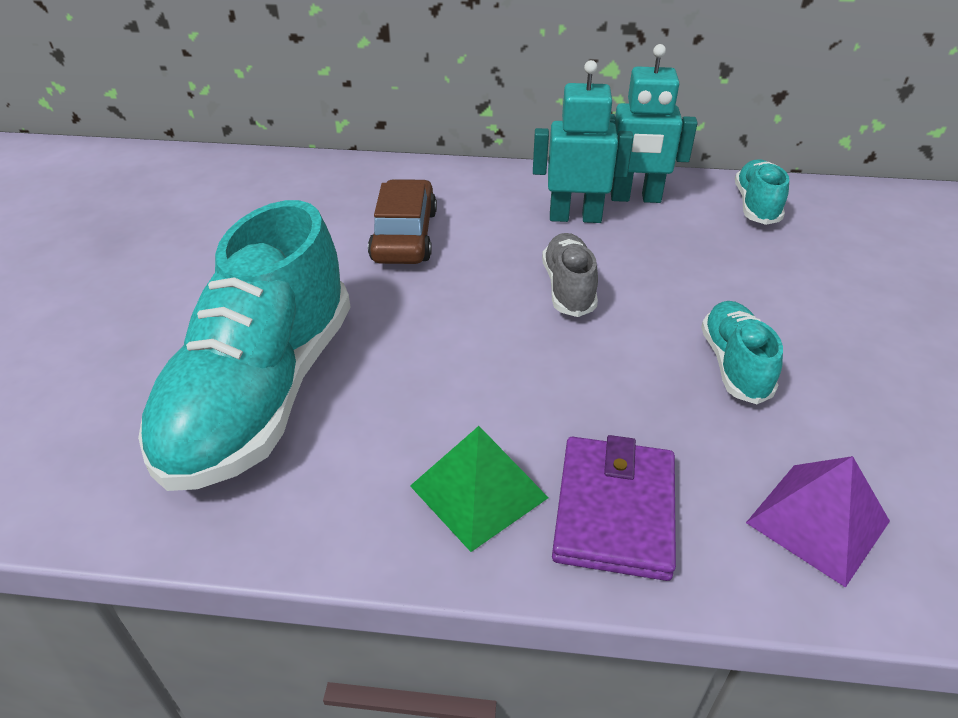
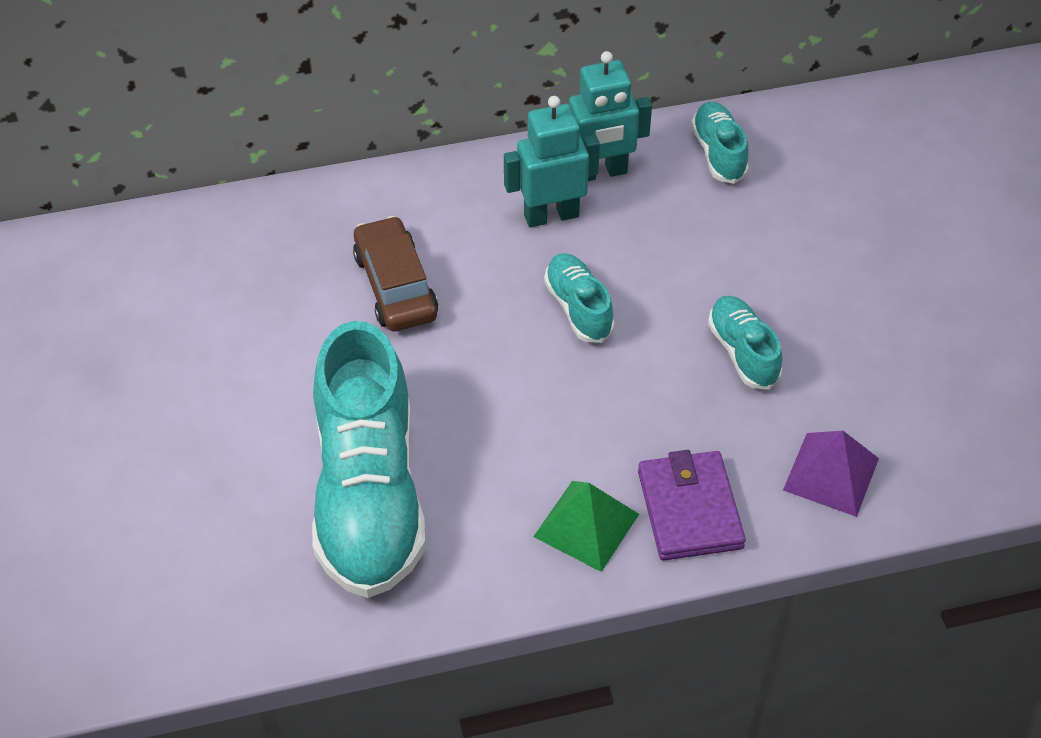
camera: 20 degrees left, 10 degrees up
grey shoe [542,233,598,317] -> turquoise shoe [544,253,615,343]

